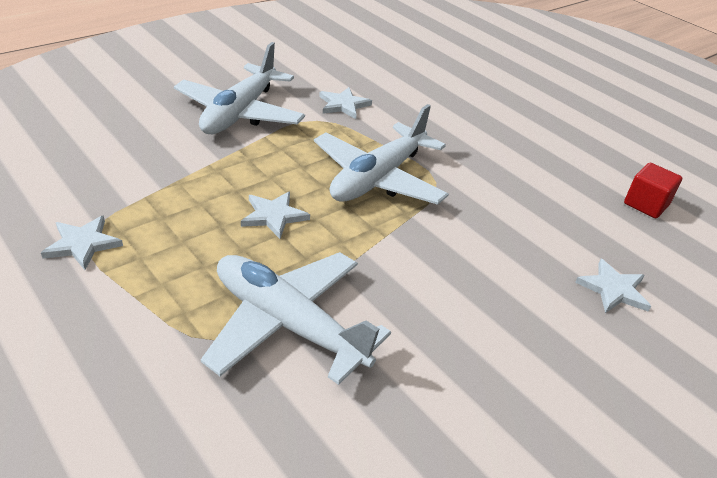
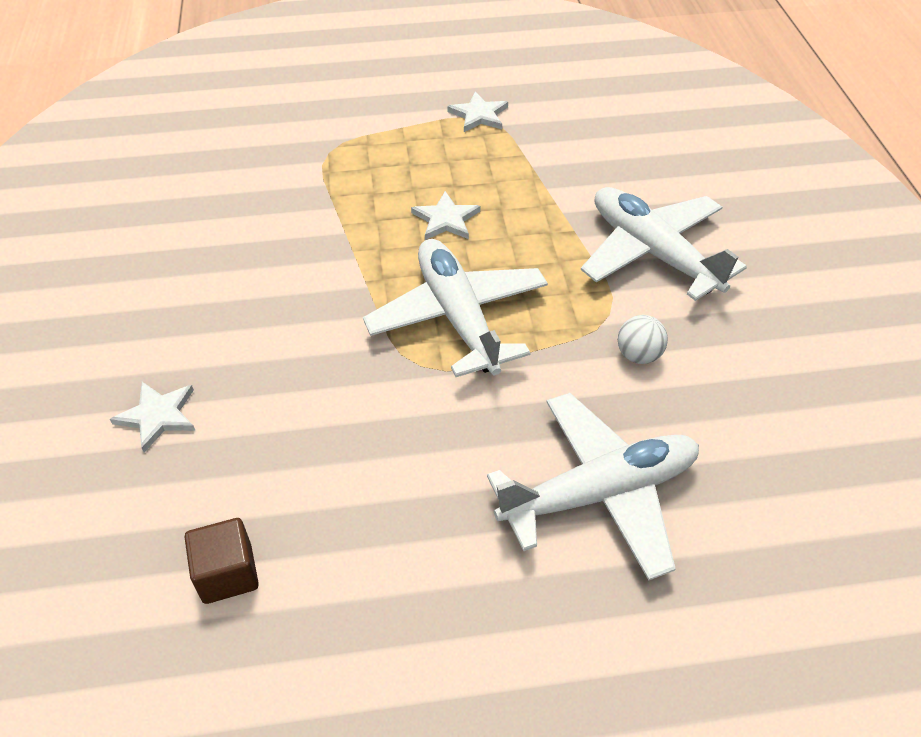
camera: 125 degrees right, 10 degrees up
white plane [201,252,391,385] -> white plane moved to [487,393,699,580]
white star [319,87,372,119] -> white ball [618,315,668,364]
red cube [624,163,682,218] -> brown cube [185,518,259,604]

